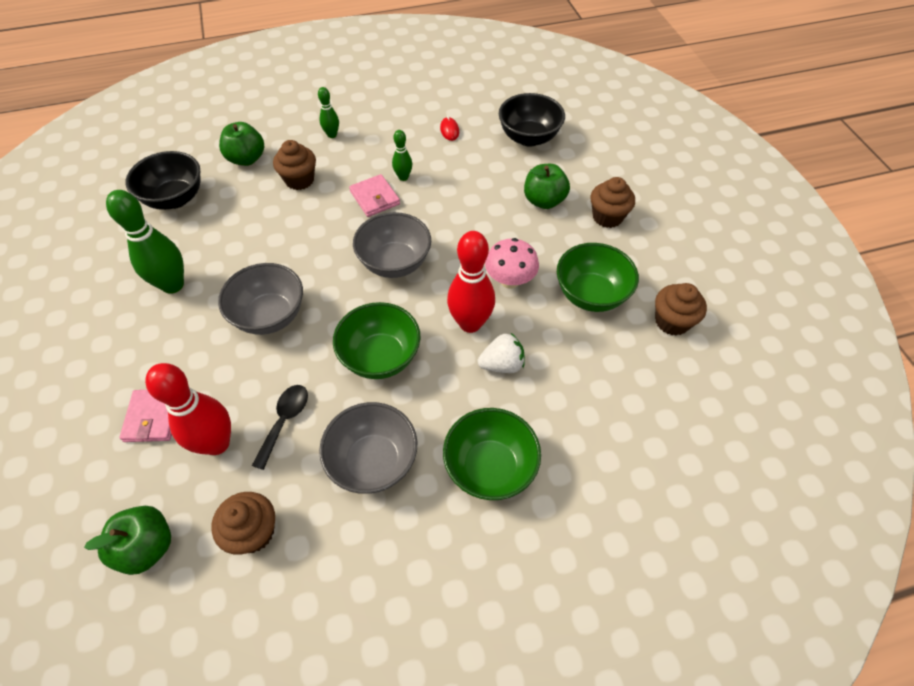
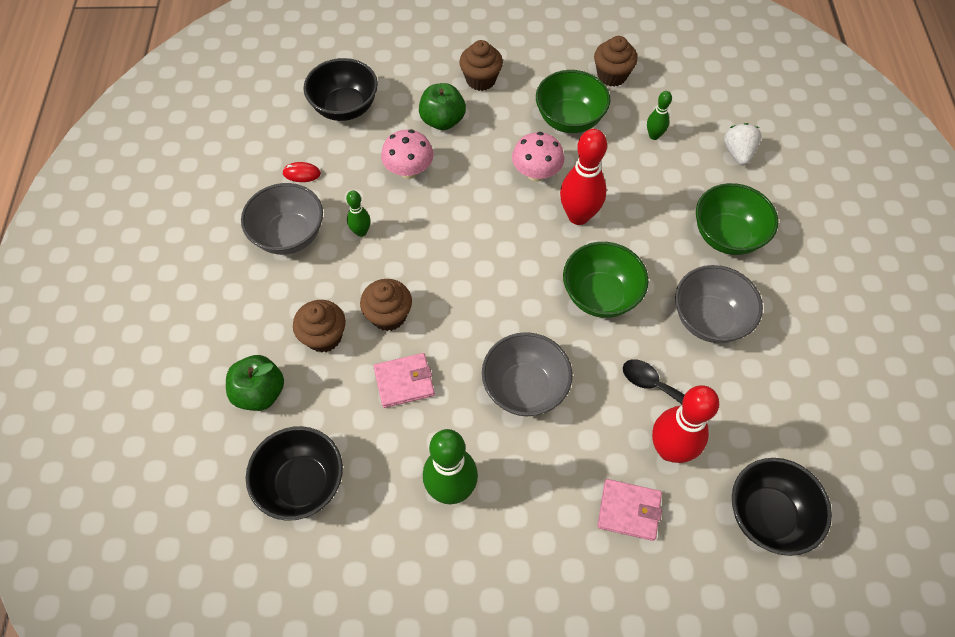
camera: 75 degrees left, 5 degrees up
green apple [84,506,171,575] -> black bowl [732,458,832,556]
brown cupcake [211,492,275,555] -> brown cupcake moved to [360,279,412,331]
green bowling pin [318,87,339,138] -> green bowling pin moved to [647,91,672,140]
pink wallet [349,174,400,217] -> pink wallet moved to [374,353,435,408]
grey bowl [353,212,431,278] -> grey bowl moved to [241,183,323,255]
white strawberry [478,333,525,373] -> white strawberry moved to [724,123,761,165]
none -> pink mushroom [381,129,434,179]

